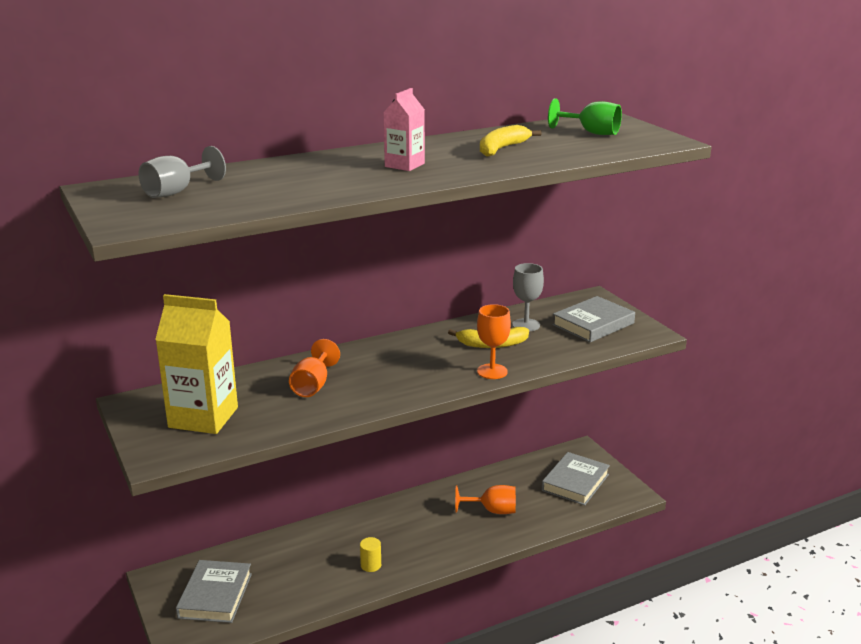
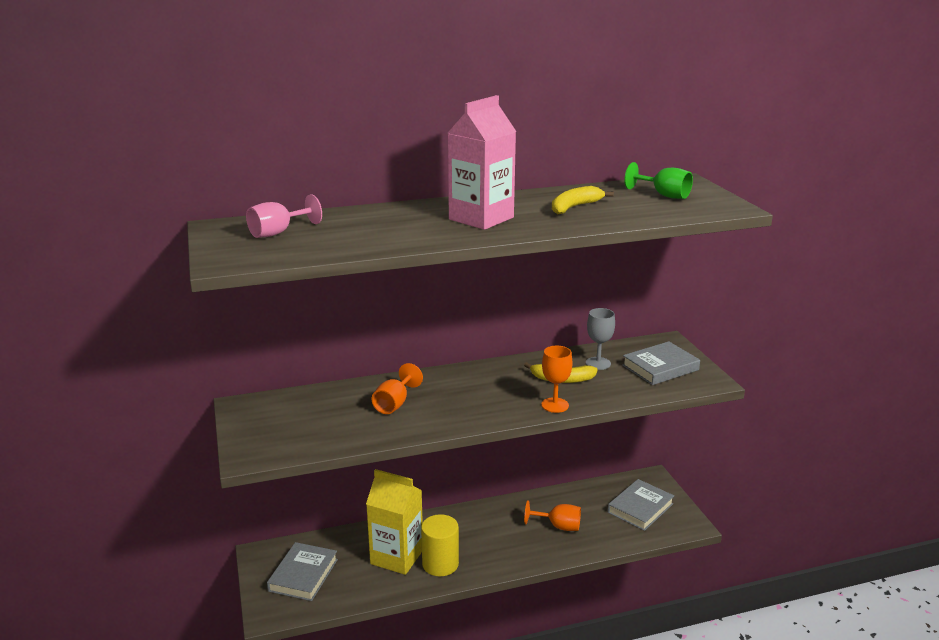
camera: 10 degrees right, 0 degrees up
grey goblet [139,146,226,198] -> pink goblet [246,194,322,238]
yellow carton [155,294,238,434] -> yellow carton moved to [366,469,423,575]
yellow cylinder [360,537,381,572] -> yellow cylinder [421,514,459,576], size x2.00
pink carton [383,88,425,171] -> pink carton [448,95,516,230], size x1.79

